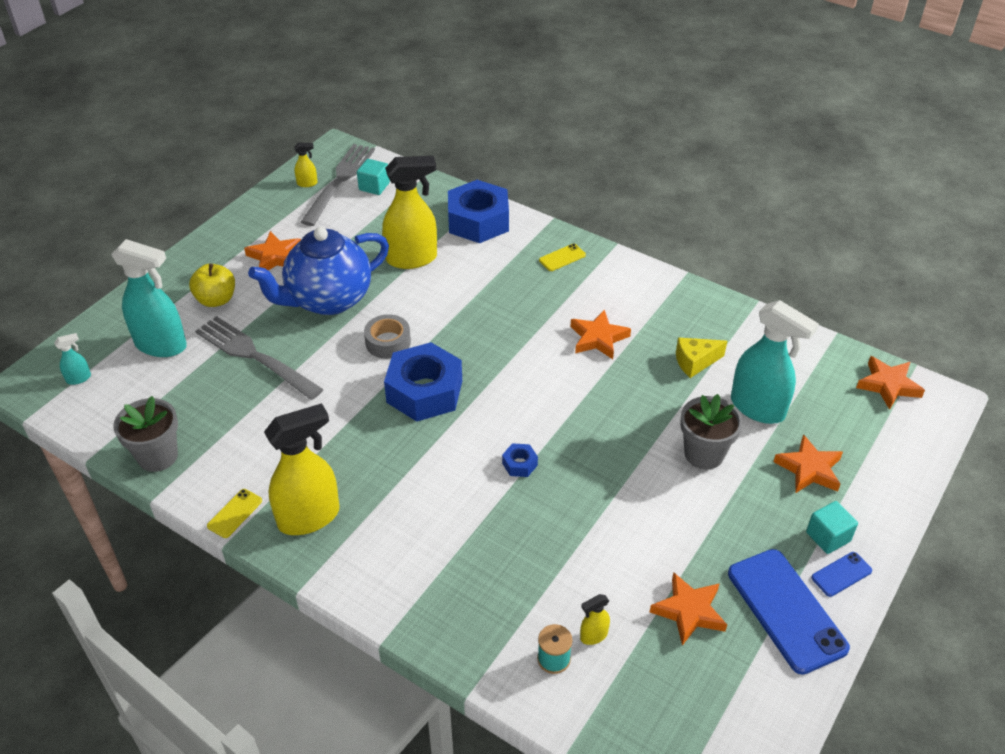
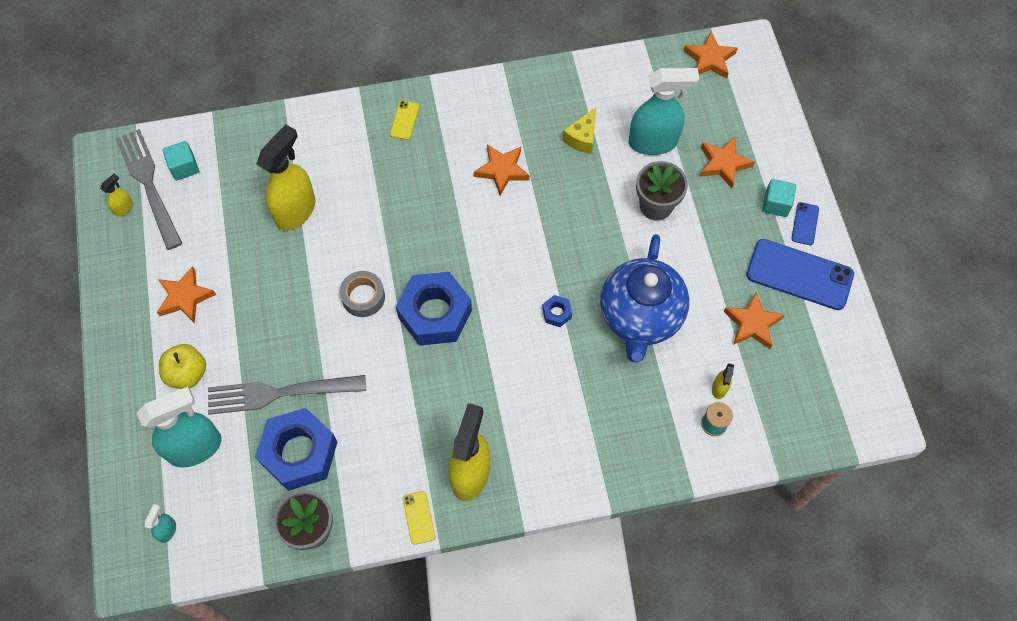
camera: 45 degrees left, 20 degrees up
blue teapot [248,227,389,315] -> blue teapot moved to [600,234,689,363]
blue nut [448,180,509,243] -> blue nut moved to [255,408,337,491]

